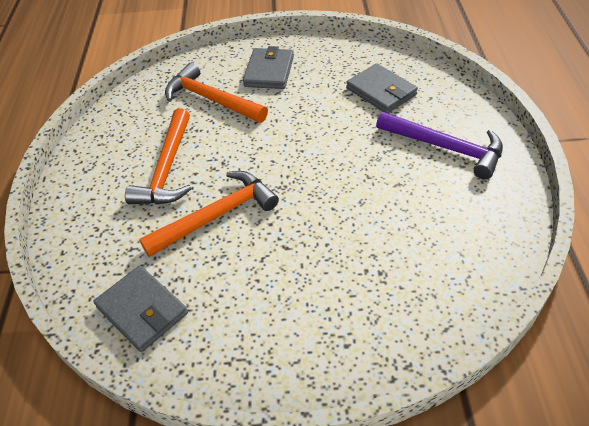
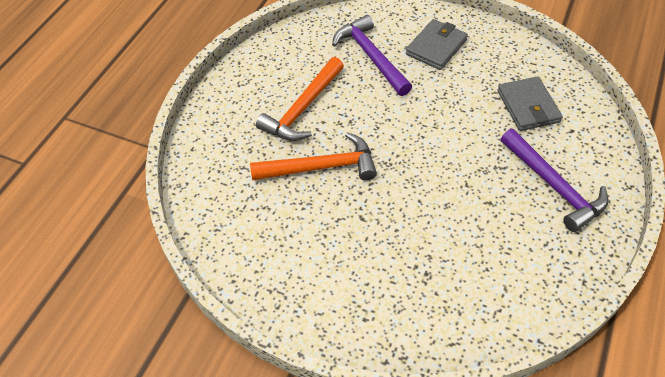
camera: 25 degrees right, 5 degrees up
grey wallet [93,266,188,352] -> none
orange hammer [165,63,268,123] -> purple hammer [332,15,412,96]

